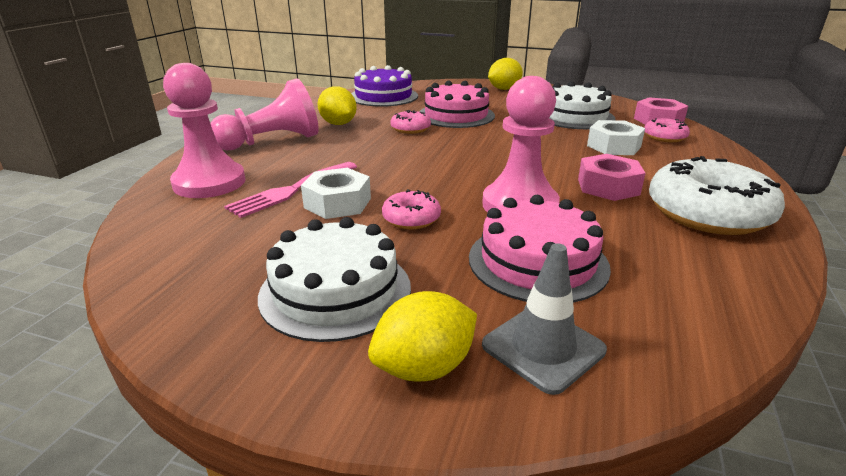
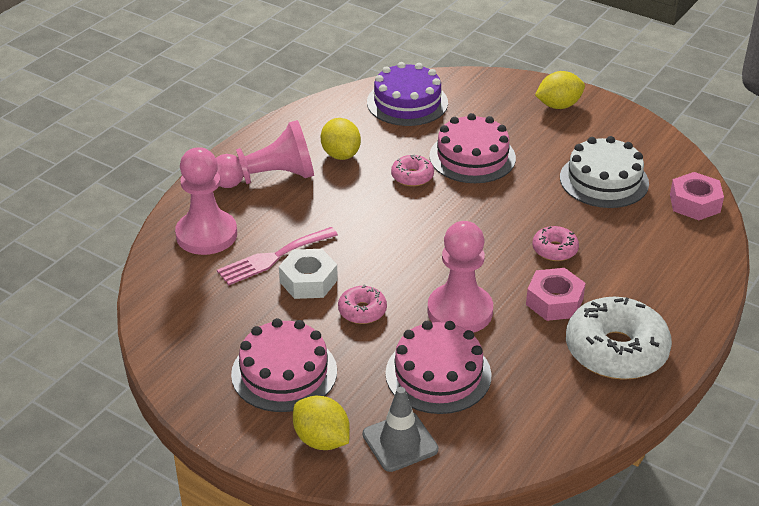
camera: 15 degrees right, 10 degrees up
white cake [258,217,411,342] -> pink cake [231,318,337,412]
yellow lemon [368,291,477,381] -> yellow lemon turned 60 degrees clockwise [293,396,350,450]
white nut [587,120,645,155] -> none
pink donut [644,118,690,142] -> pink donut moved to [532,226,579,261]

